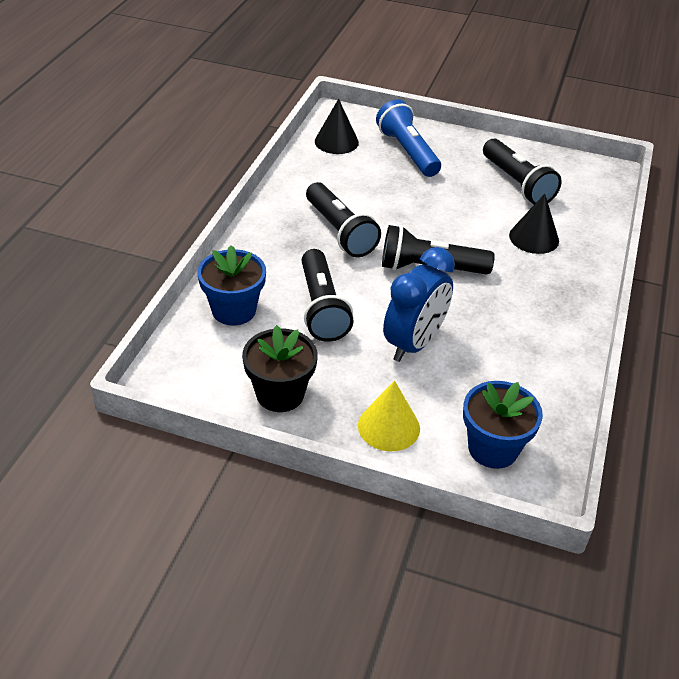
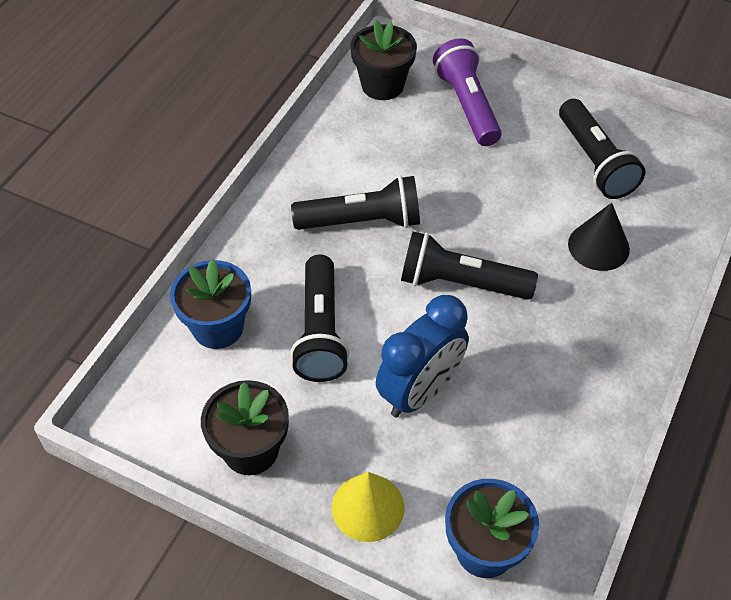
camera: 10 degrees right, 10 degrees up
black flashlight [306,182,381,257] -> black flashlight turned 75 degrees counterclockwise [291,176,420,230]
black cone [315,99,359,154] -> black flower pot [350,20,417,100]
blue flashlight [376,99,441,177] -> purple flashlight [433,38,502,146]

